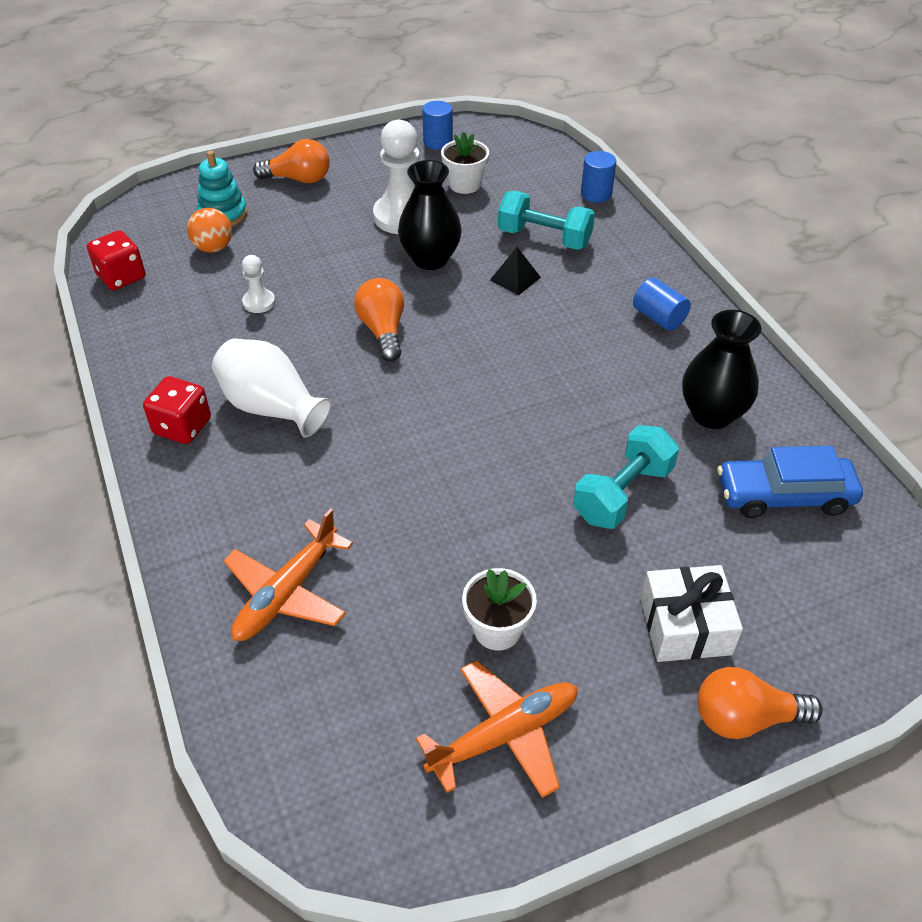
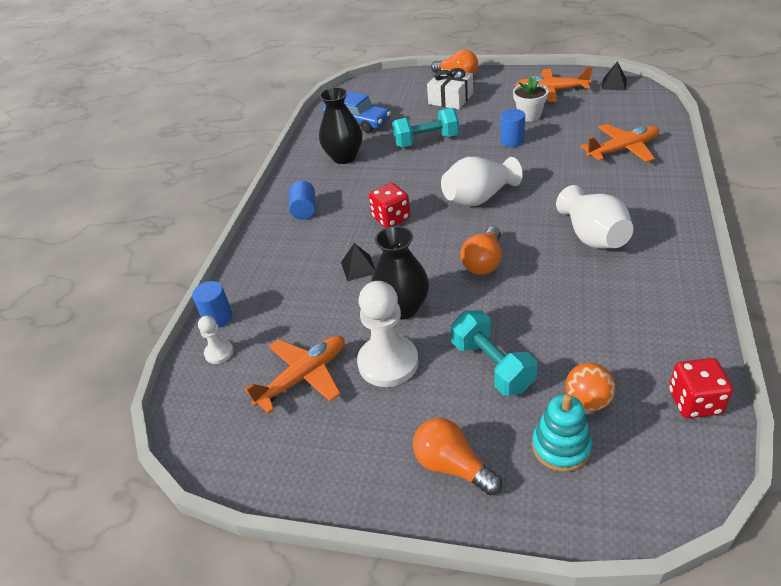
camera: 140 degrees left, 5 degrees down
red dice [143,376,211,444] -> red dice moved to [369,183,410,228]
white pawn [242,255,275,313] -> white pawn moved to [198,316,233,364]
blue cylinder [422,101,453,150] -> blue cylinder moved to [500,109,525,147]
white flower pot [441,132,489,194] -> orange plane [244,336,345,414]
turquoise dumbbell [498,191,595,250] -> turquoise dumbbell moved to [451,310,537,396]
none -> white vase [441,157,522,206]
none -> black pyramid [601,61,627,91]

